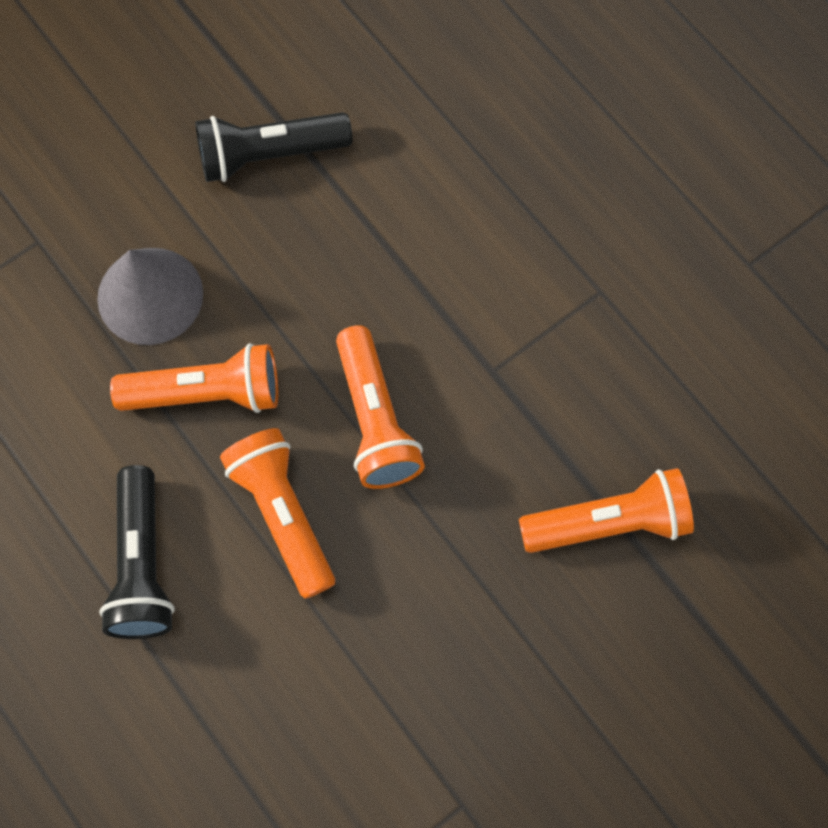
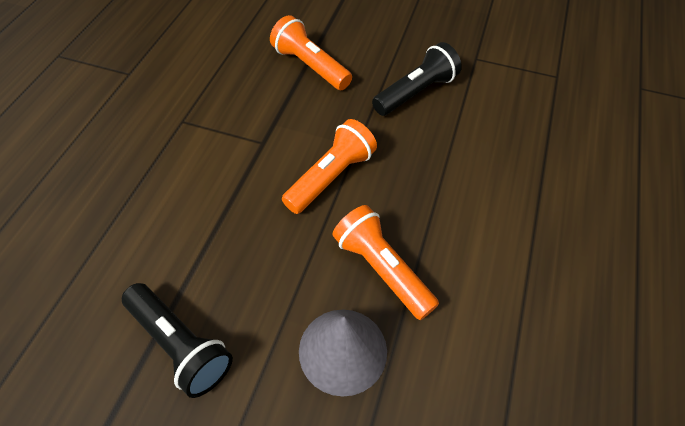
camera: 125 degrees left, 15 degrees down
black flashlight [99,465,175,639] -> black flashlight moved to [372,42,462,116]
orange flashlight [220,428,335,599] -> none

